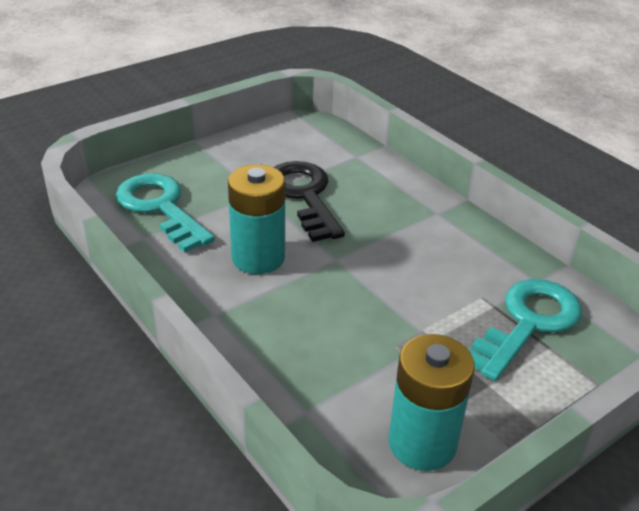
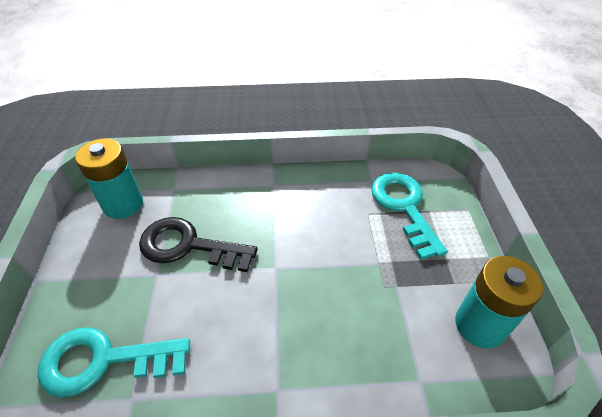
camera: 55 degrees left, 10 degrees up
turquoise battery [228,164,285,274] -> turquoise battery moved to [75,138,143,219]

